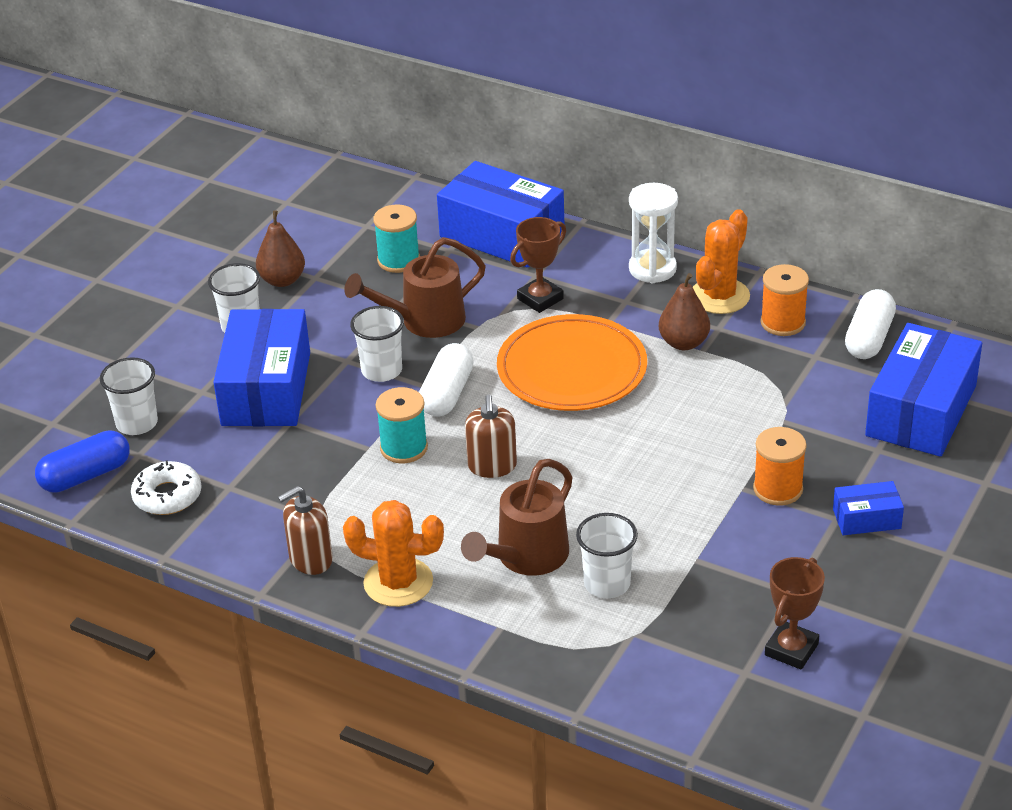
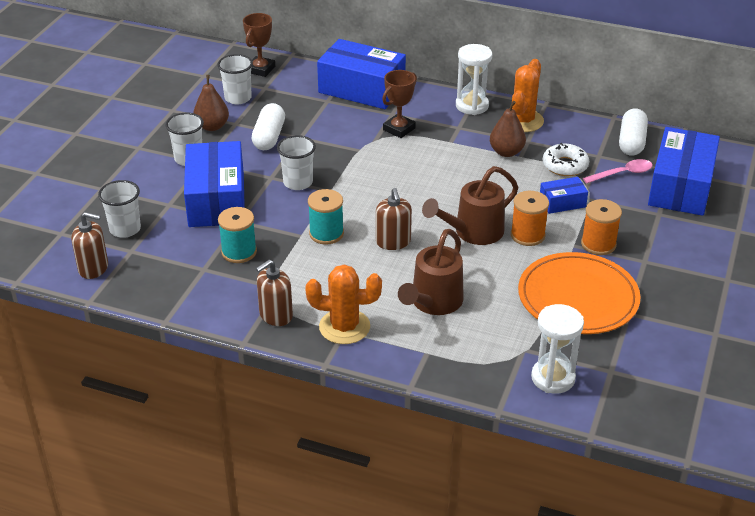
camera: 10 degrees left, 0 degrees up
blue capsule [35,430,130,493] -> brown soap dispenser [71,212,108,279]
white donut [131,460,202,515] -> white donut moved to [543,143,589,176]
brown watering can [344,237,486,338] -> brown watering can moved to [422,166,518,245]
turquoise spool [373,204,420,273] -> turquoise spool moved to [218,207,257,263]
white capsule [419,343,474,417] -> white capsule moved to [252,103,285,150]
orange plate [497,314,647,411] -> orange plate moved to [518,252,641,334]
white cup [576,513,638,598] -> white cup moved to [217,54,253,104]
orange spool [760,264,809,336] -> orange spool moved to [511,191,549,246]
brown trophy [765,557,825,670] -> brown trophy moved to [243,13,275,77]
blue box [833,481,904,535] -> blue box moved to [540,177,588,214]
none -> white hourglass [531,304,584,394]
none -> pink spoon [583,159,653,184]

